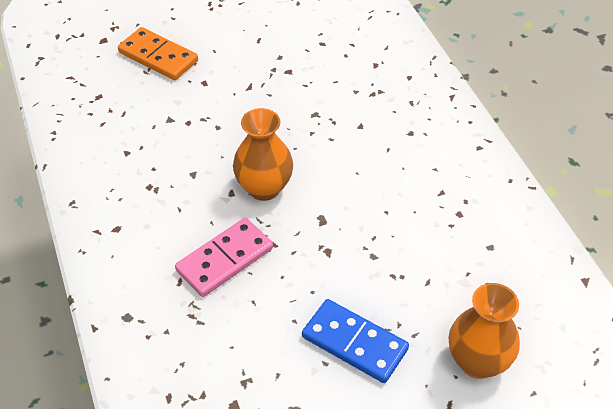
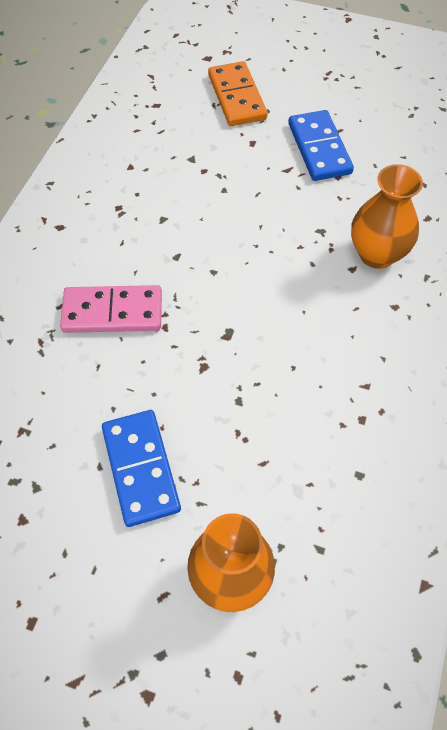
camera: 40 degrees right, 10 degrees up
orange vase [233,108,293,201] -> orange vase moved to [351,164,423,269]
none -> blue domino [288,110,354,181]

